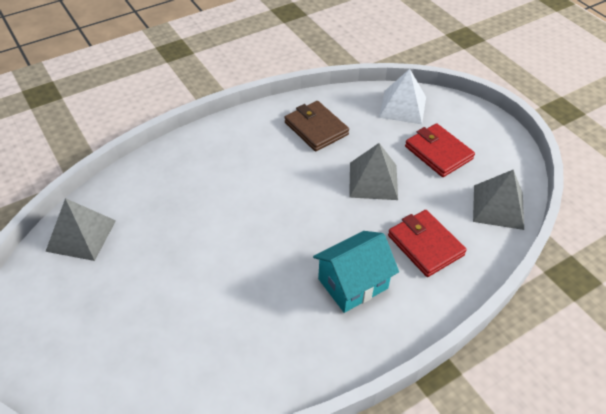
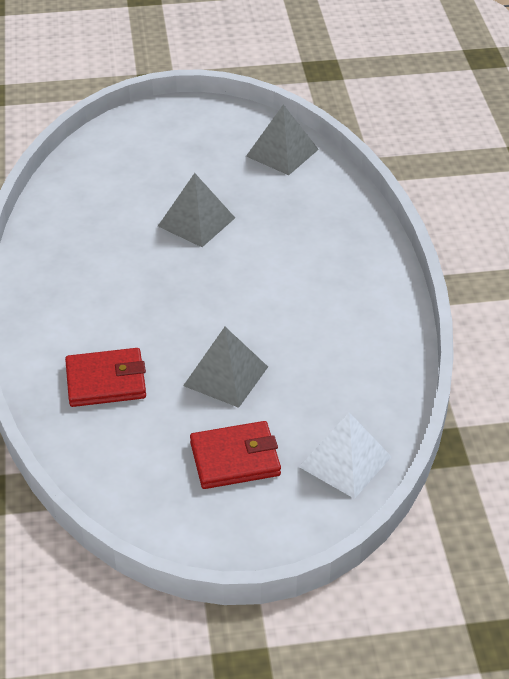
camera: 115 degrees right, 5 degrees down
brown wallet [285,101,349,151] -> none
turquoise house [313,231,399,313] -> none
grey pyramid [473,170,524,230] -> grey pyramid moved to [158,173,235,247]

